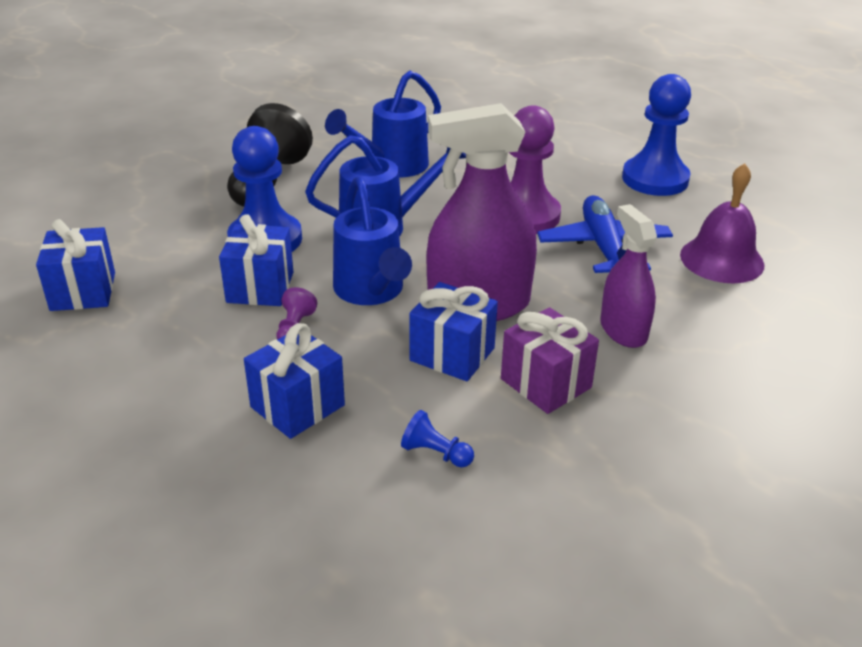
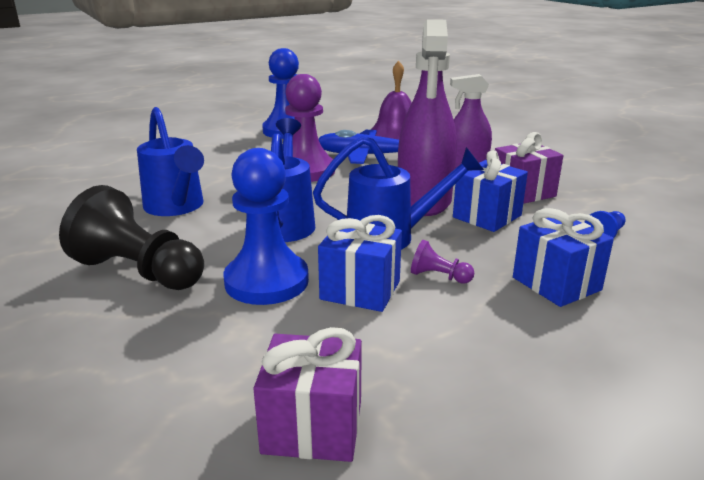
camera: 75 degrees left, 10 degrees down
blue gift [36,219,115,311] -> purple gift [253,327,362,462]

